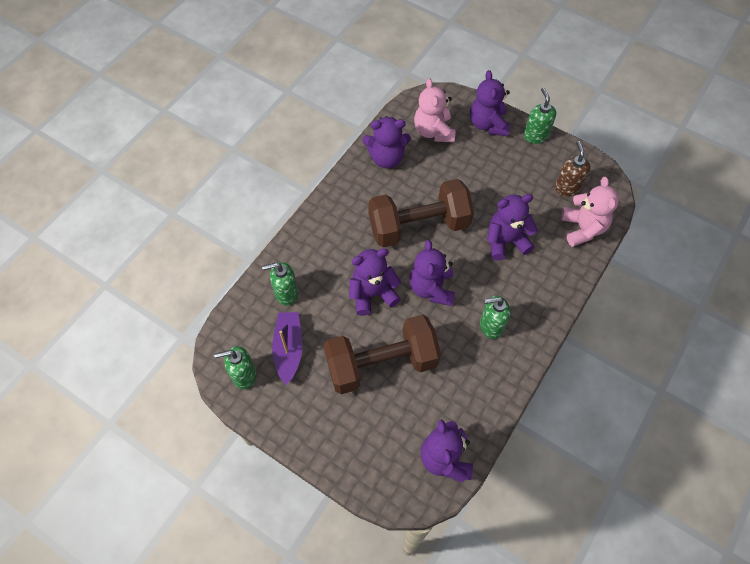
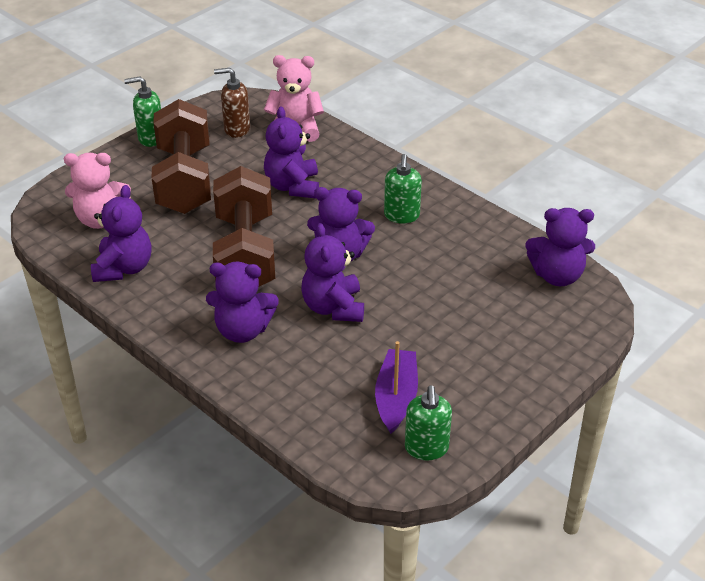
camera: 80 degrees left, 20 degrees down
green soap dispenser [262,262,298,305] -> none
purple boat [272,312,303,385] -> purple boat turned 90 degrees clockwise [375,341,418,434]
brown dumbbell [324,315,441,394] -> brown dumbbell moved to [152,99,211,214]
purple teddy bear [470,70,510,136] -> purple teddy bear moved to [206,262,279,343]

